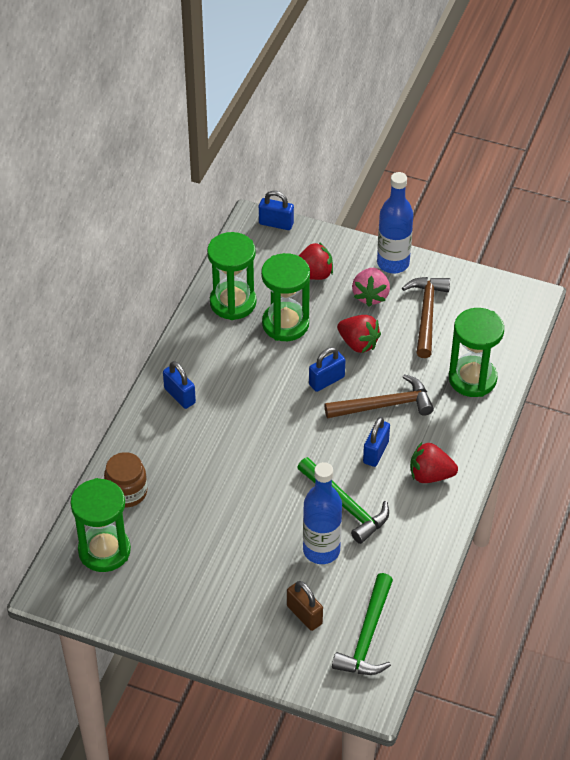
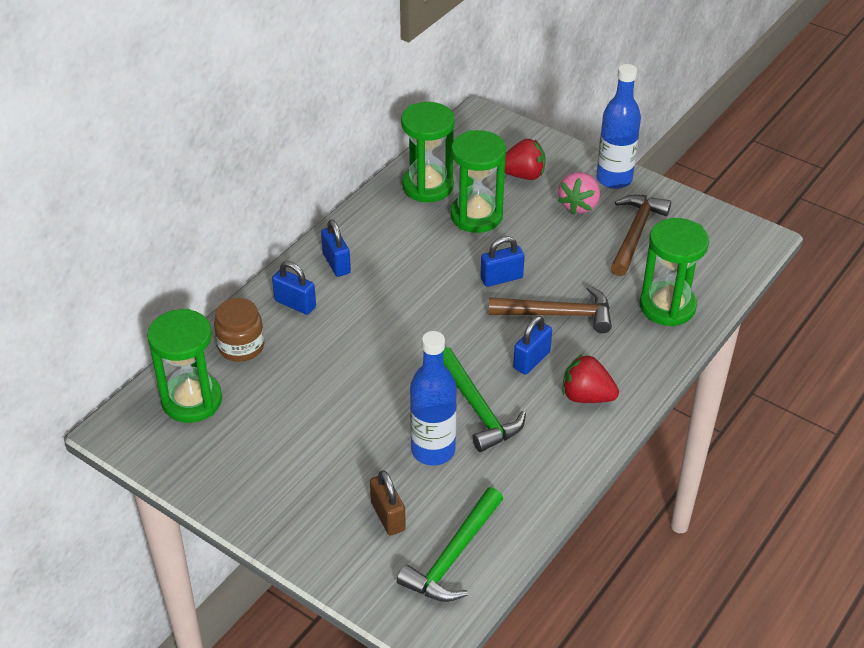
camera: 15 degrees right, 5 degrees down
blue padlock [259,191,294,230] -> blue padlock moved to [272,261,316,315]
red strawberry [337,315,381,353] -> none

